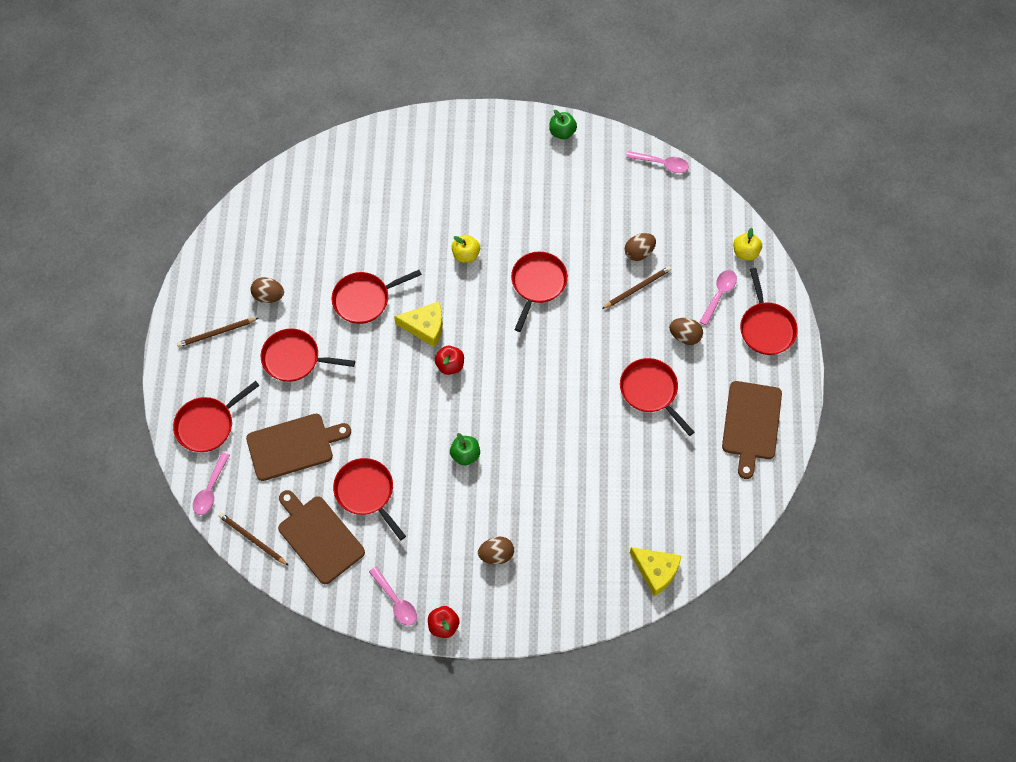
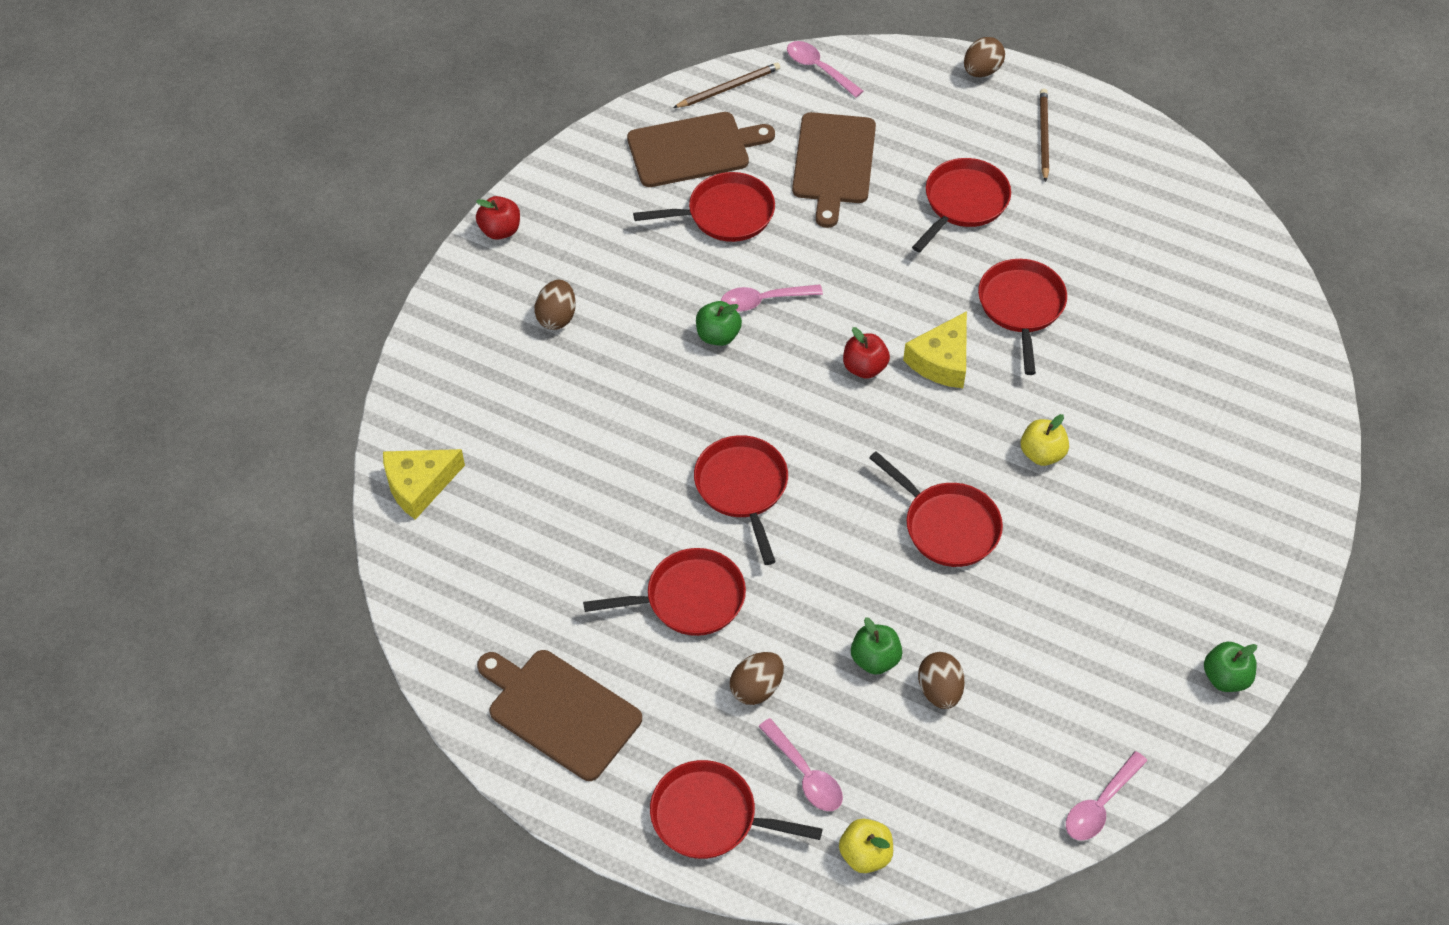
camera: 115 degrees right, 10 degrees down
red pan [173,381,260,452] -> red pan moved to [694,435,788,565]
brown egg [251,277,284,303] -> brown egg moved to [964,37,1005,77]
pink spoon [369,567,417,626] -> pink spoon moved to [721,284,823,312]
brown pencil [602,266,671,309] -> green apple [851,617,902,675]

